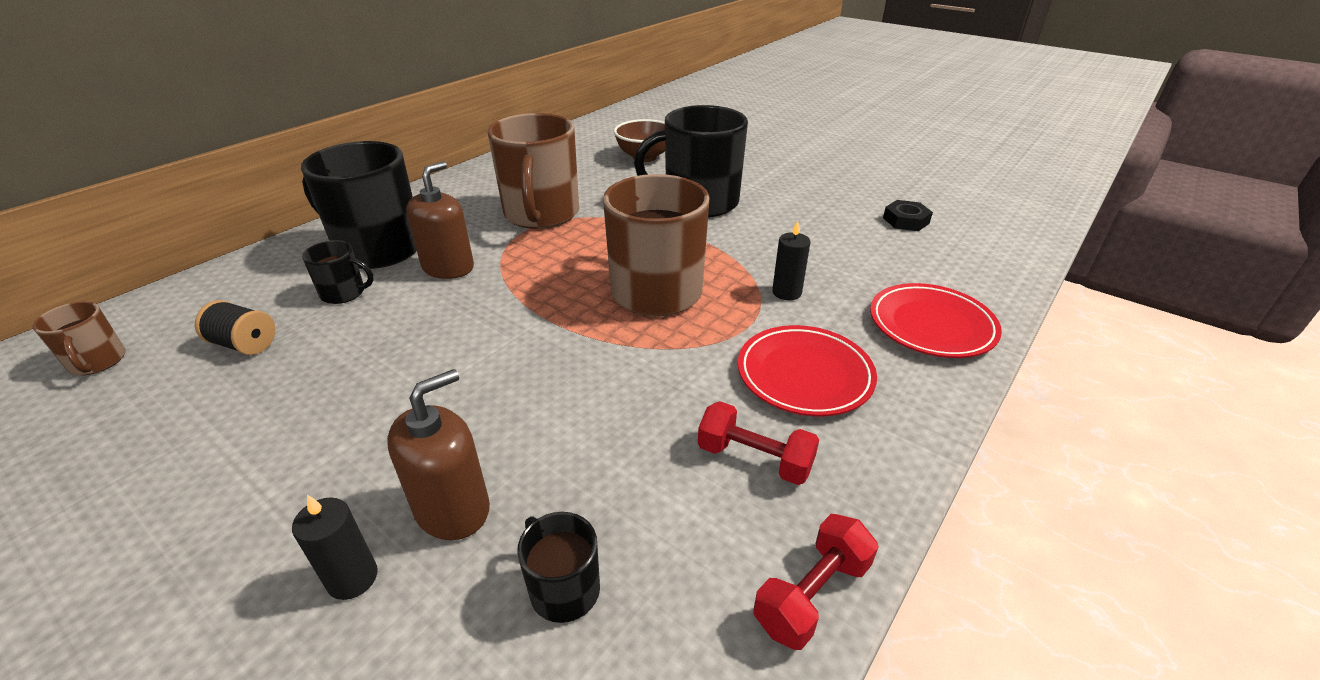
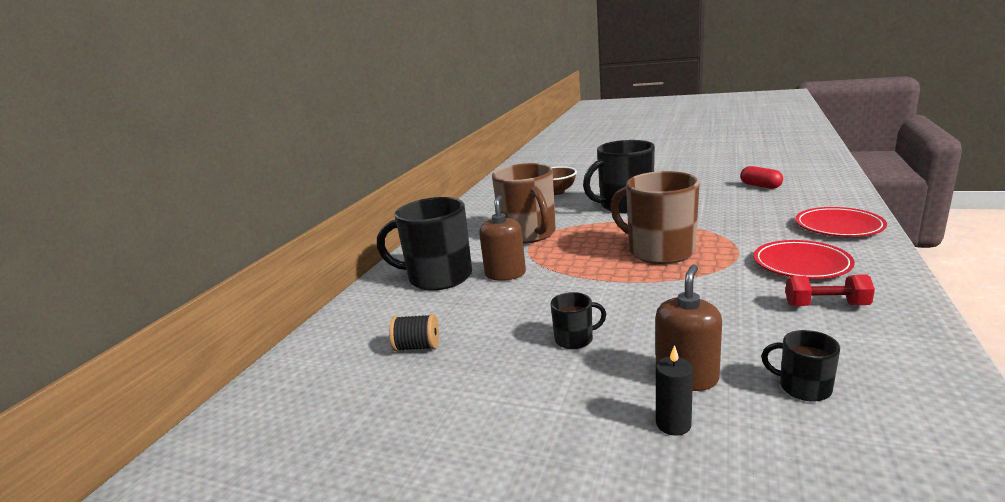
camera: 15 degrees left, 15 degrees down
brown mug [32,301,126,375] -> none
black mug [302,240,374,304] -> black mug moved to [551,292,606,349]
red dumbbell [754,514,879,650] -> none
black candle [772,220,811,300] -> none
black nut [883,200,933,231] -> red capsule [740,166,783,189]

